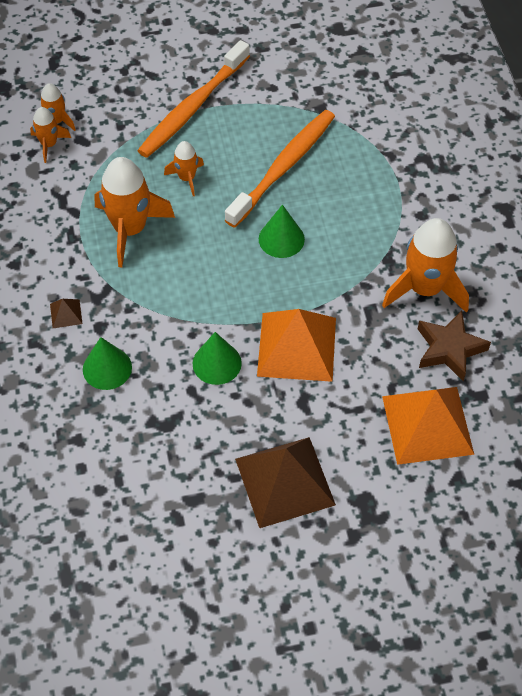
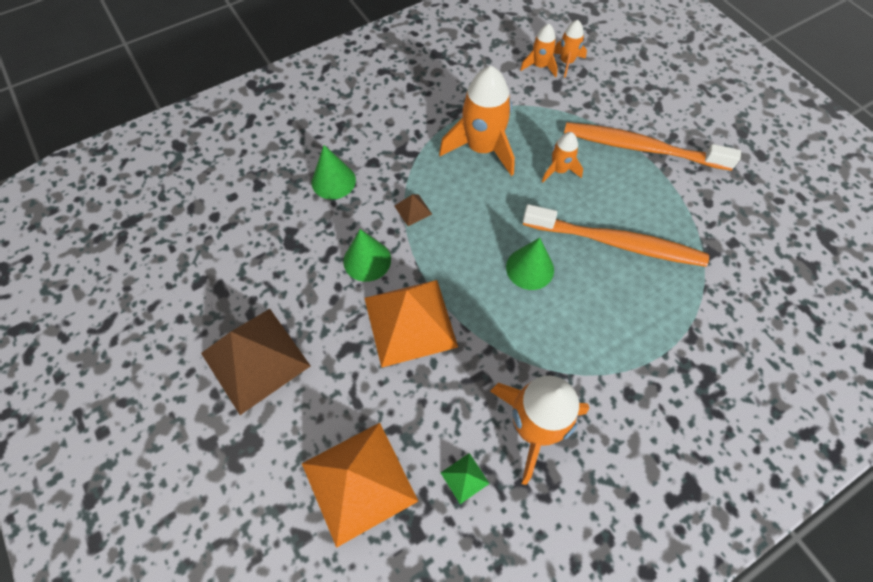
camera: 70 degrees right, 5 degrees up
brown pyramid [50,299,83,328] -> brown pyramid moved to [394,194,432,226]
brown star [418,310,491,382] -> green pyramid [441,453,490,504]

